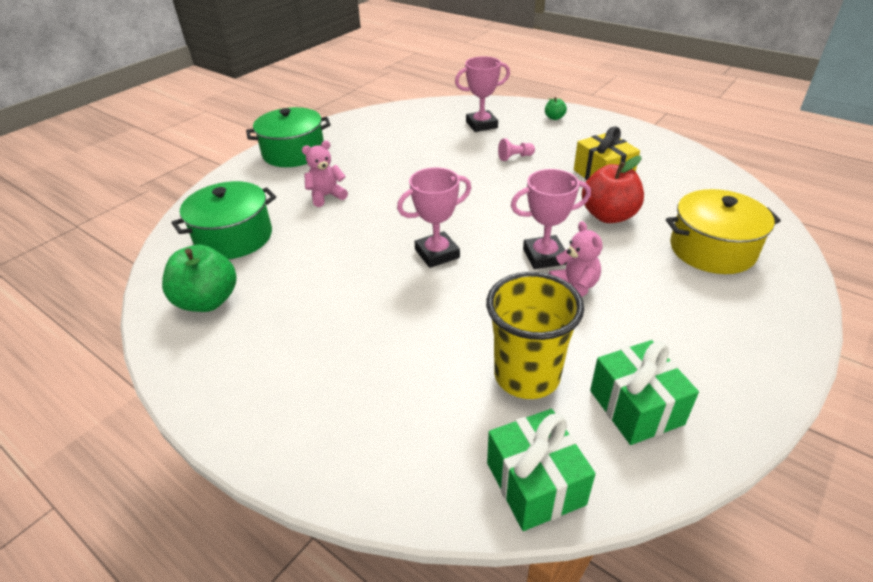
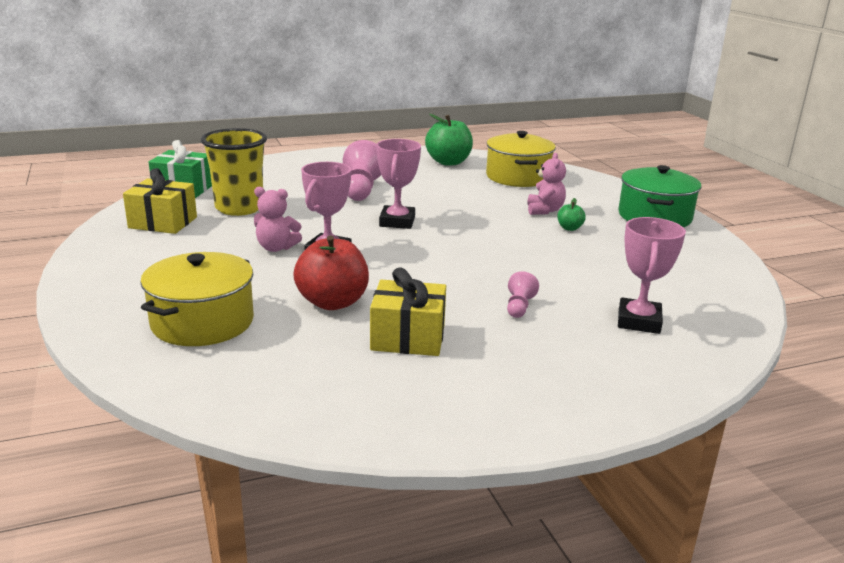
camera: 120 degrees right, 15 degrees down
green pot [171,181,276,259] -> yellow pot [486,131,556,187]
green apple [545,97,567,120] -> green apple moved to [557,198,586,231]
green gift [590,340,699,445] -> yellow gift [123,168,197,234]
none -> pink pawn [343,140,381,201]

